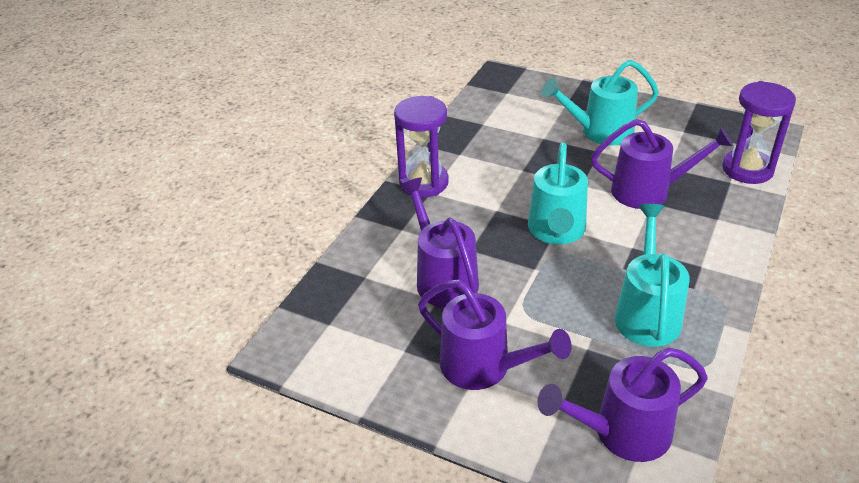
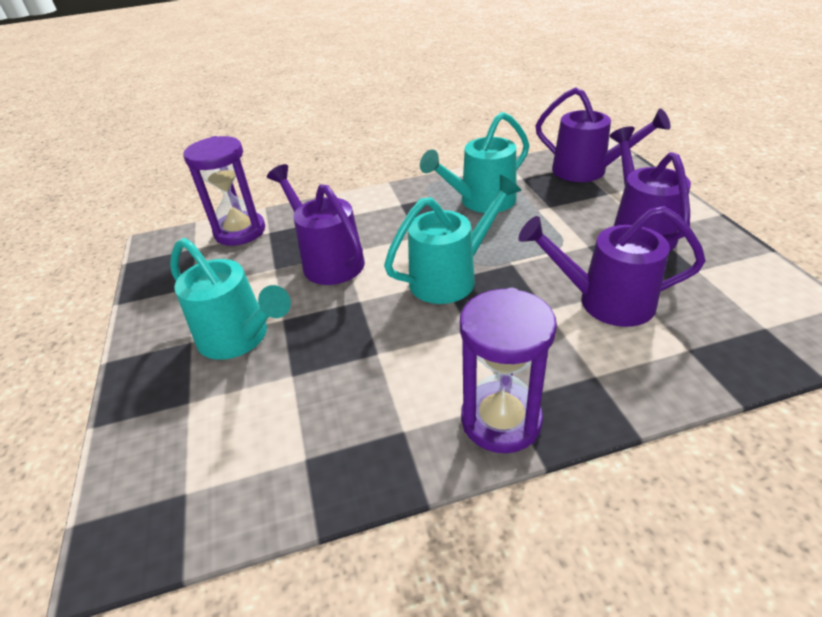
camera: 130 degrees left, 0 degrees up
purple watering can [400,177,479,308] -> purple watering can turned 75 degrees clockwise [518,206,706,327]

